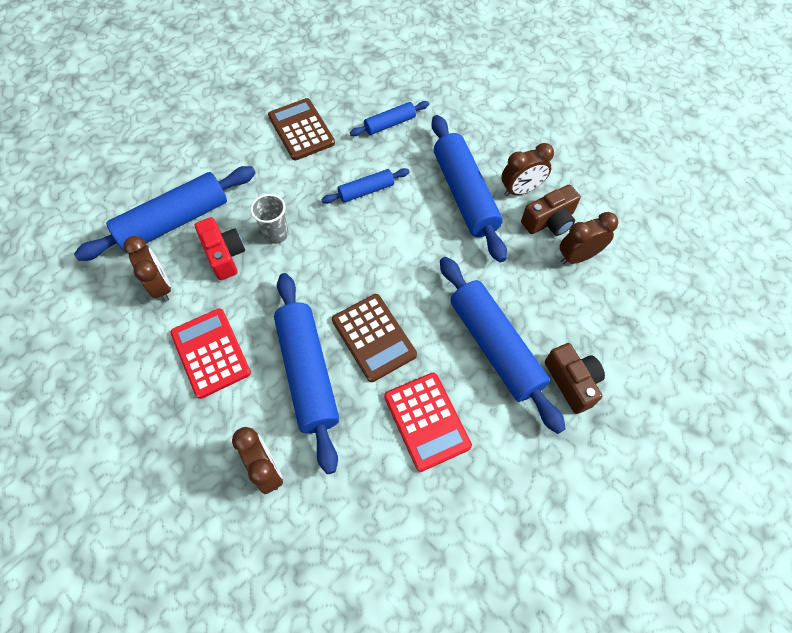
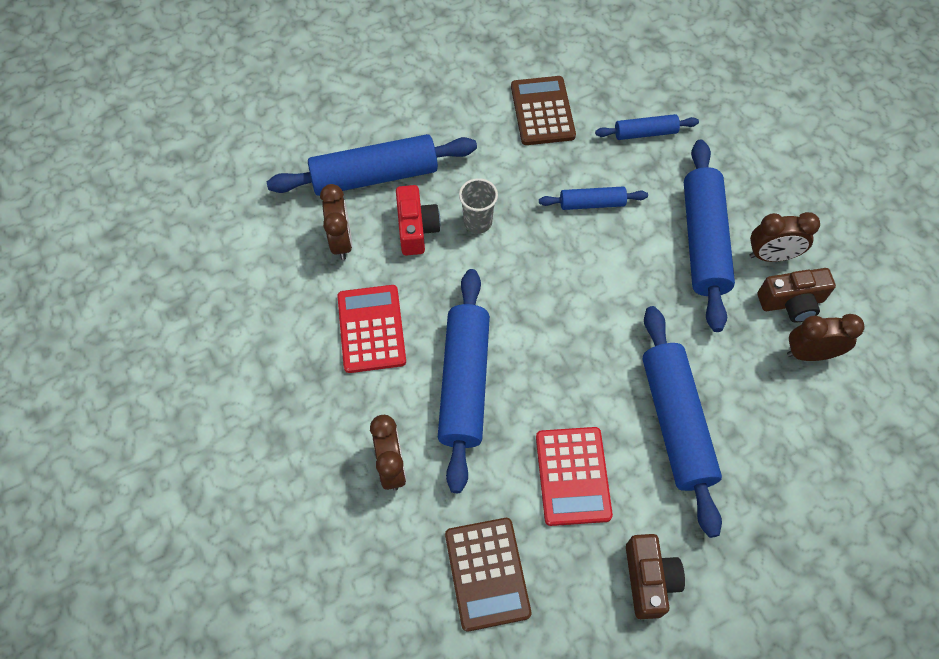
camera: 20 degrees right, 0 degrees up
brown calculator [332,294,417,382] -> brown calculator moved to [445,518,531,632]
brown camera [545,343,605,414] -> brown camera moved to [626,534,685,619]

